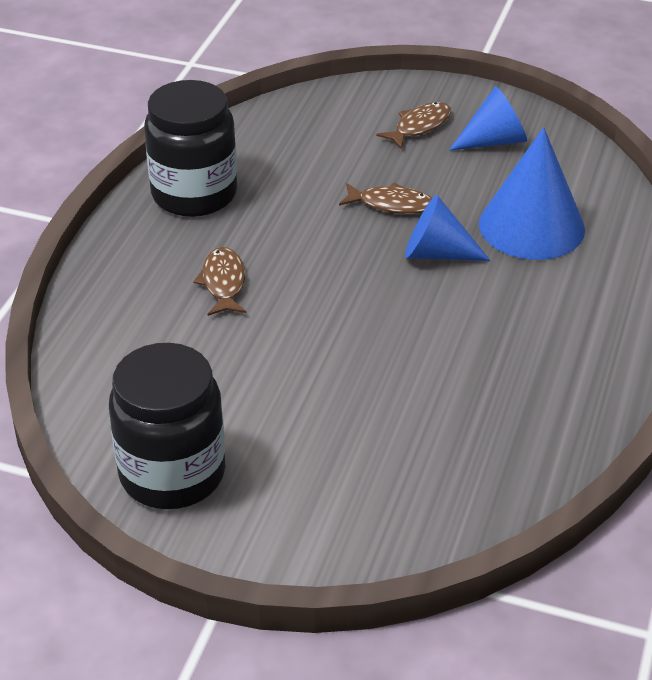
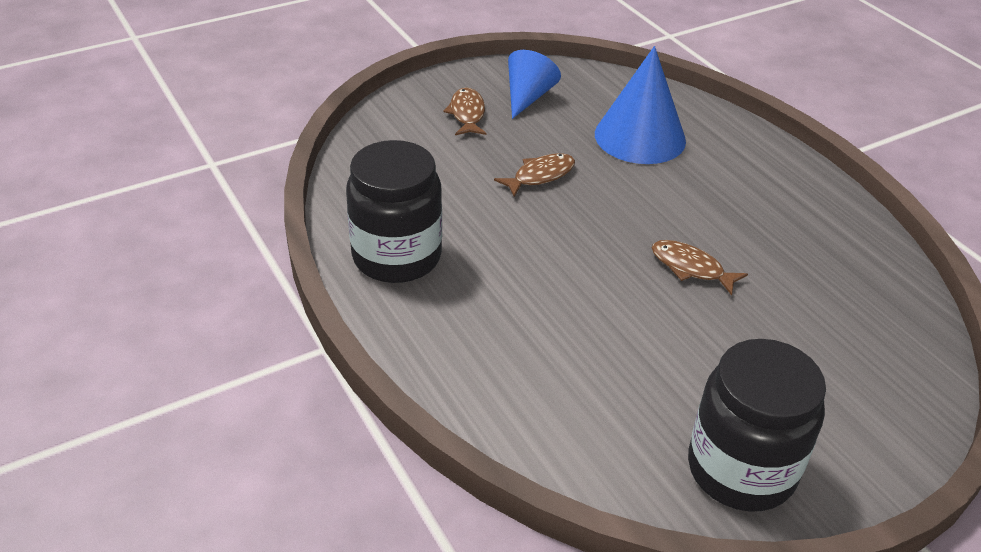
camera: 50 degrees left, 0 degrees up
brown fish [193,247,246,316] -> brown fish moved to [652,240,748,296]
blue cone [405,195,490,261] -> none

